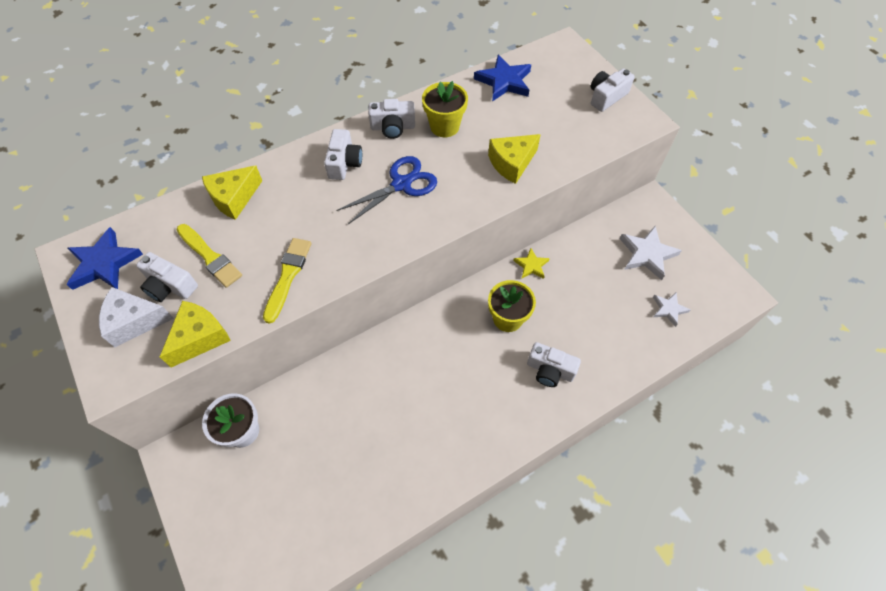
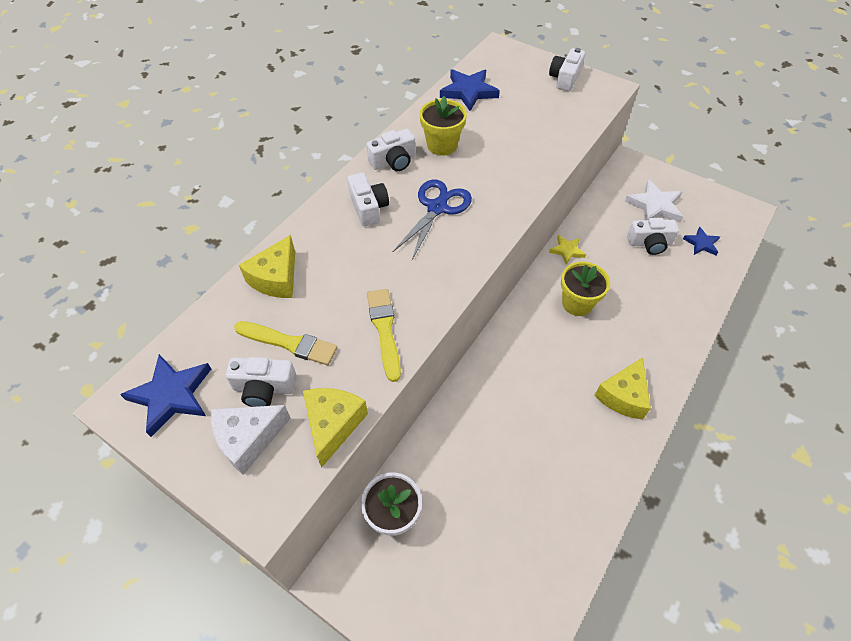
camera: 25 degrees left, 5 degrees down
yellow cheese [488,134,541,184] -> yellow cheese moved to [594,357,651,419]
white camera [527,342,581,387] -> white camera moved to [627,218,679,255]
white star [653,293,690,327] -> blue star [683,227,720,255]

